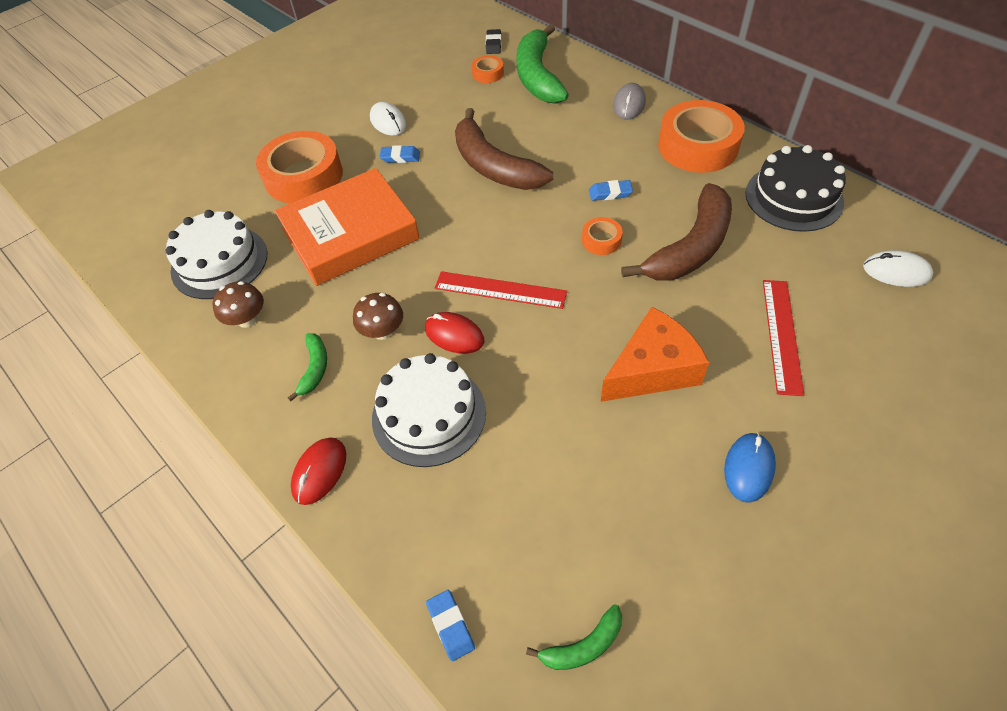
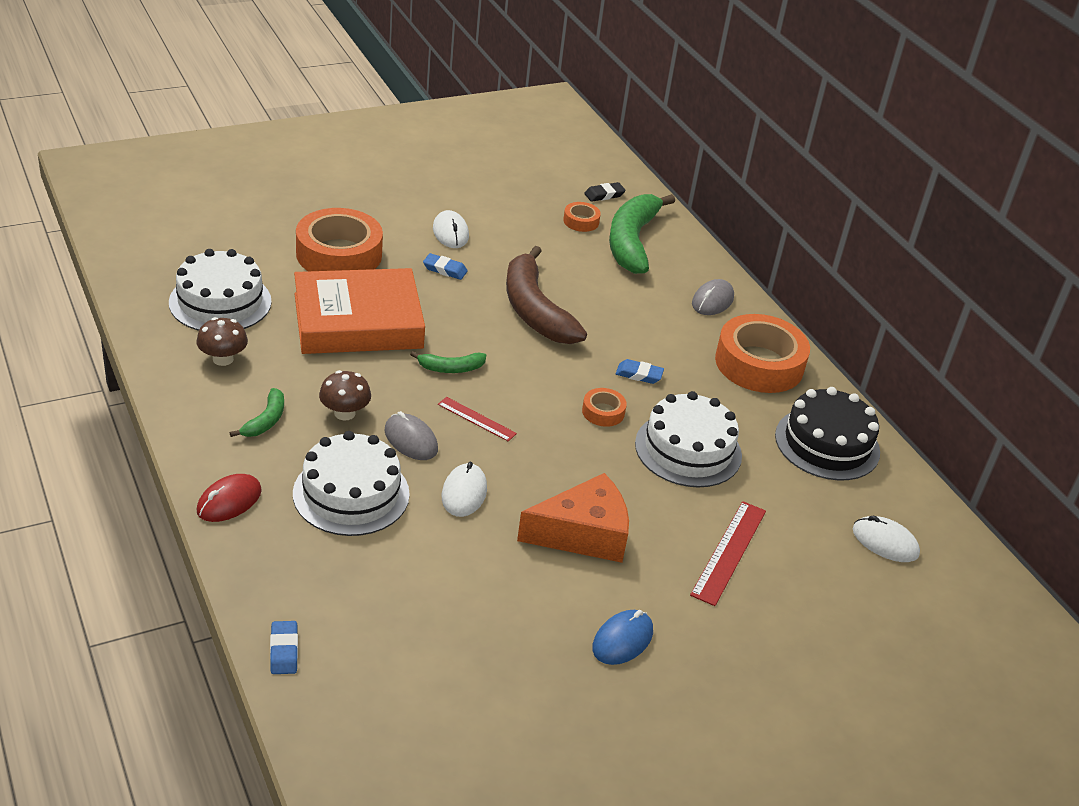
camera: 10 degrees right, 15 degrees down
red mouse [425,312,484,354] -> grey mouse [385,411,438,460]
red ruler [435,271,567,309] -> red ruler [438,397,517,442], size x0.62
black eraser [486,29,501,54] -> black eraser turned 45 degrees clockwise [584,182,626,202]
green banana [526,604,622,670] -> green banana moved to [410,351,486,373]
brown banana [621,183,732,280] -> white cake [635,391,742,488]
none -> white mouse [442,462,487,517]

